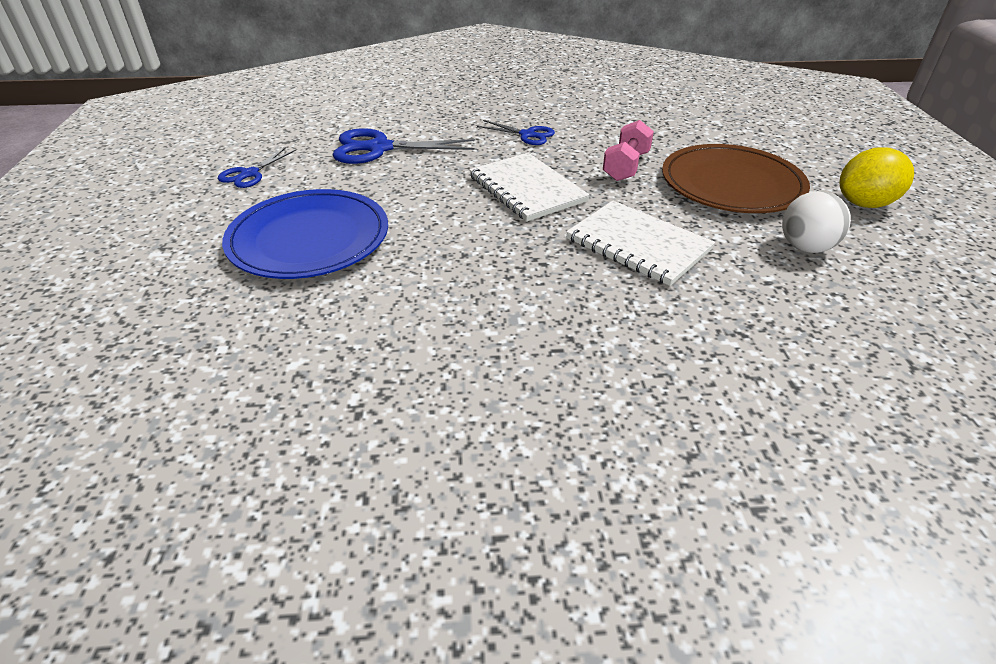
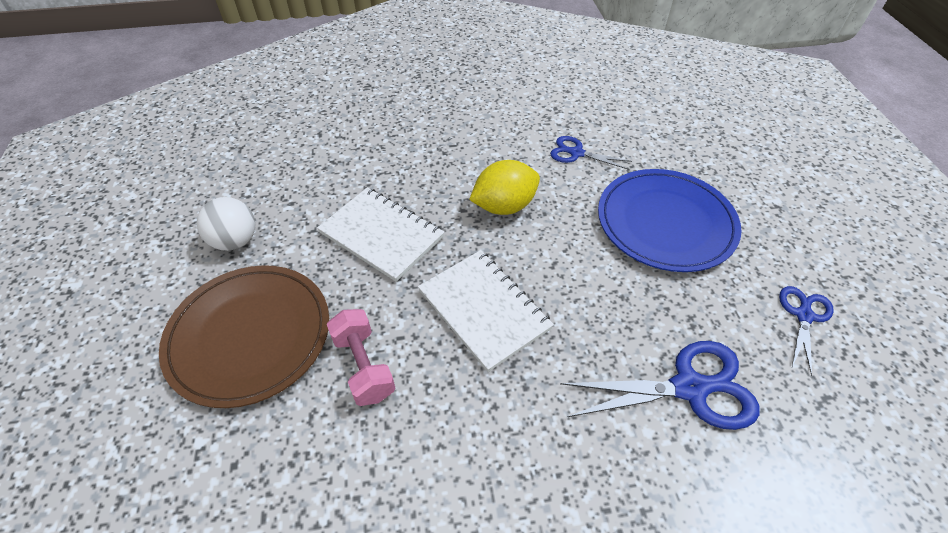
camera: 175 degrees right, 10 degrees up
blue scissors [477,120,555,145] -> blue scissors moved to [550,136,632,170]
pink dumbbell [603,120,654,181] -> pink dumbbell turned 45 degrees counterclockwise [327,309,395,406]
yellow lemon [839,147,914,208] -> yellow lemon moved to [469,160,540,215]

